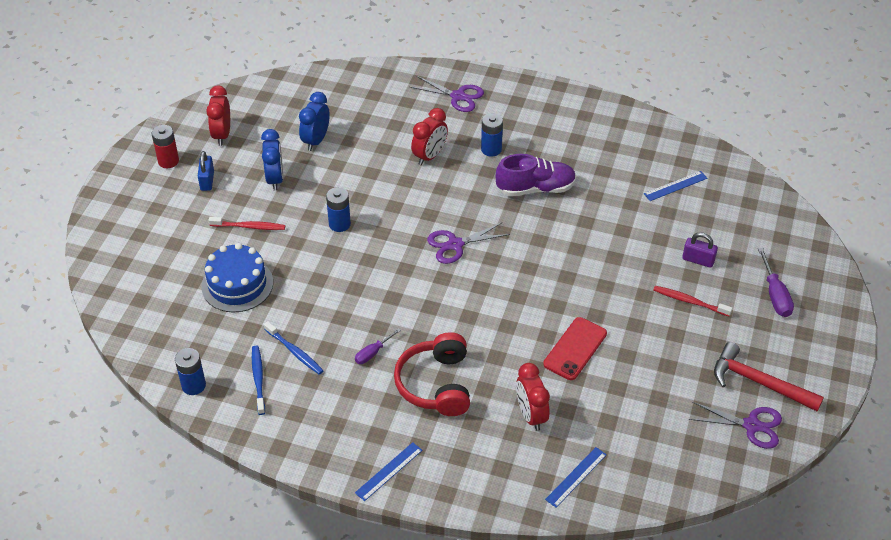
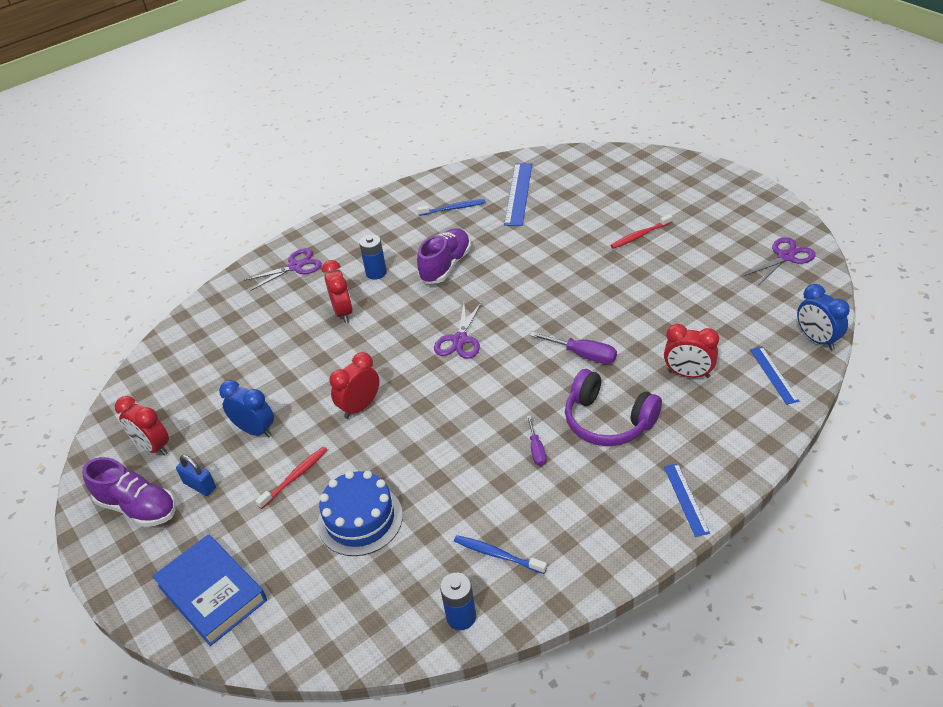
camera: 50 degrees left, 5 degrees down
red battery [152,125,179,168] -> purple shoe [82,457,176,527]
blue toothbrush [264,321,324,375] -> blue toothbrush moved to [417,199,486,216]
blue clock [299,92,330,151] -> blue clock moved to [797,284,850,350]
blue battery [326,187,351,232] -> red clock [329,352,379,419]
red headphones [394,332,470,416] -> purple headphones [565,369,662,446]
red phone [543,317,607,380] -> none
blue ruler [644,171,707,201] -> blue ruler [504,163,532,226], size x1.68
purple padlock [682,232,718,268] -> none
red hammer [714,342,824,411] -> none
purple screwdriver [758,248,794,317] -> purple screwdriver moved to [530,332,617,364]
none -> blue book [152,534,267,646]

